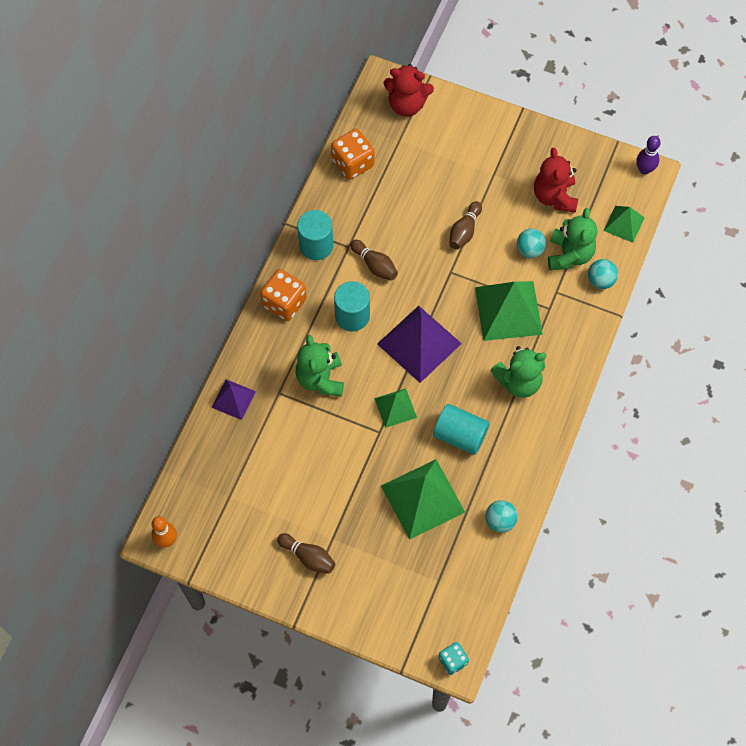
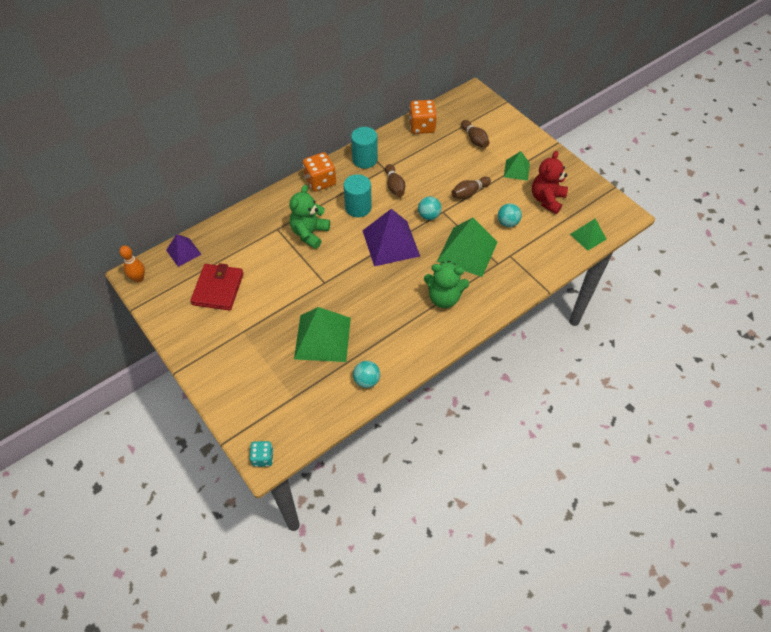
camera: 30 degrees right, 10 degrees down
purple pyramid [211,379,256,420] -> purple pyramid moved to [166,234,202,267]
brown bowling pin [277,533,335,574] -> brown bowling pin moved to [461,120,490,148]
green pyramid [374,388,417,428] -> green pyramid moved to [504,151,530,181]
red teddy bear [384,64,434,117] -> none
turquoise cylinder [433,404,489,455] -> none
green teddy bear [548,208,597,270] -> none
turquoise ball [588,259,618,289] -> turquoise ball moved to [418,196,441,220]
purple bowling pin [636,136,661,175] -> none
none -> red wallet [190,263,244,311]

